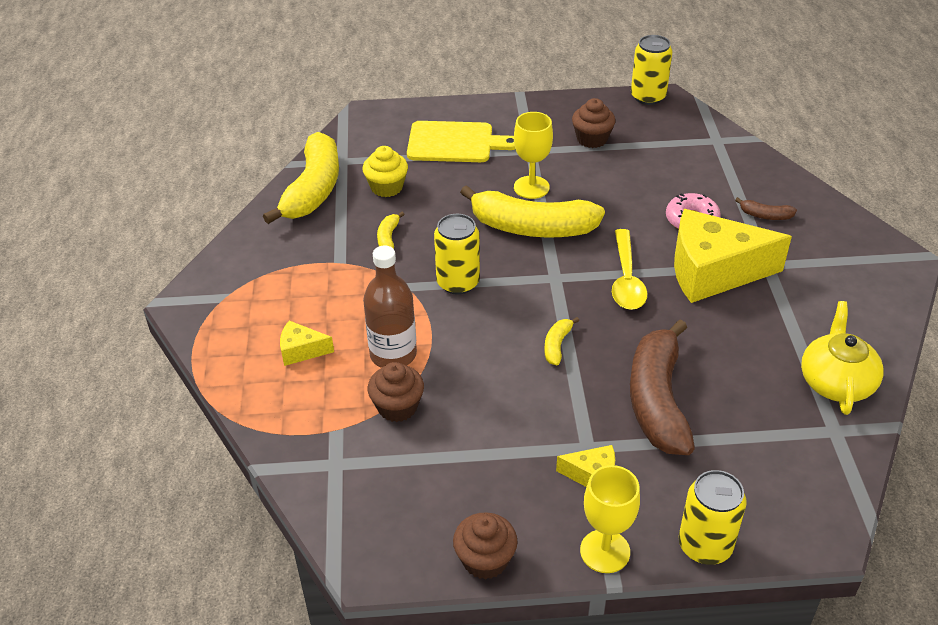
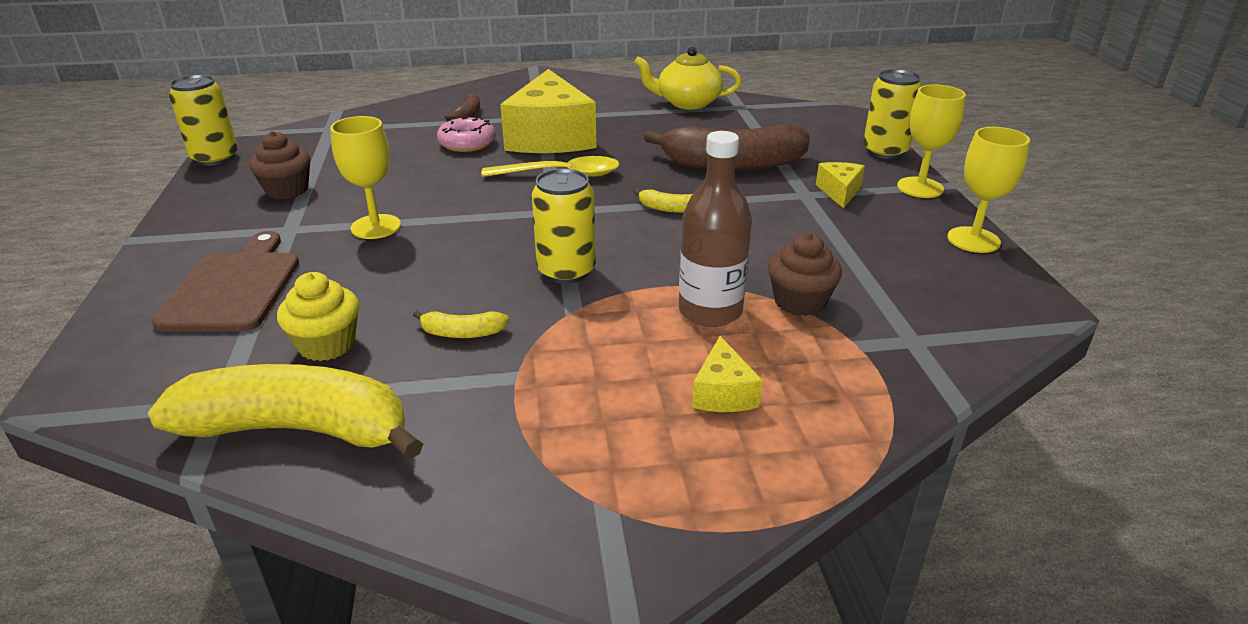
camera: 95 degrees left, 10 degrees down
yellow cutting board [407,121,515,162] -> brown cutting board [151,231,299,331]
brown cupcake [453,512,518,580] -> yellow goblet [947,127,1030,253]
yellow banana [460,185,605,237] -> none

